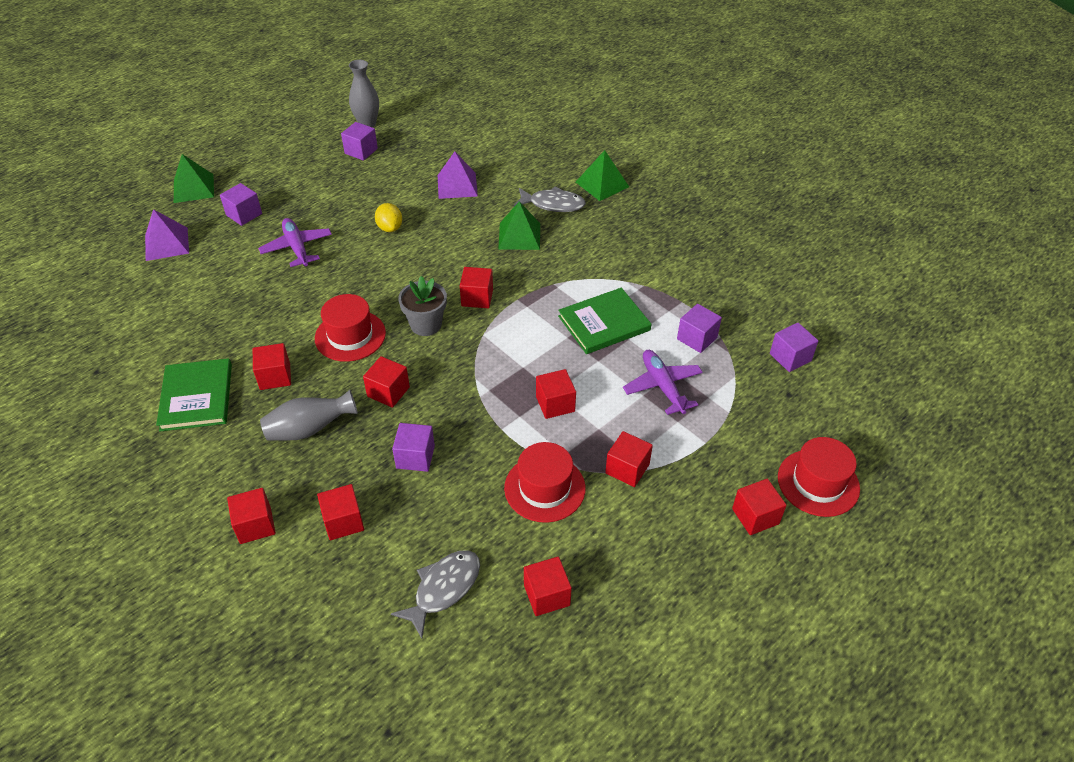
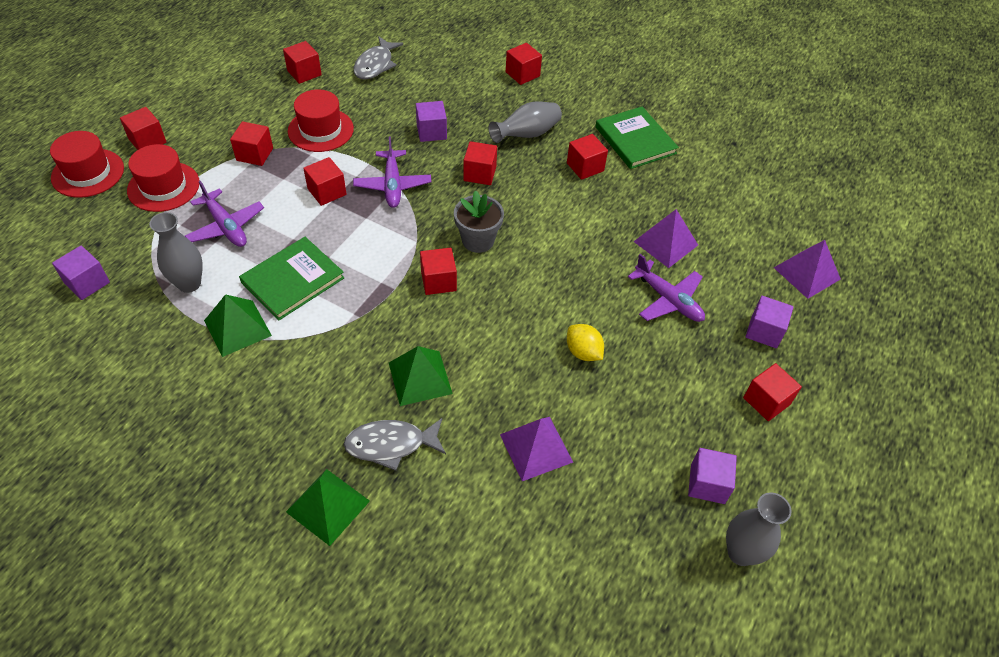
camera: 160 degrees right, 5 degrees up
green pyramid [174,154,214,203] -> green pyramid moved to [204,294,272,357]
red hat [315,294,386,362] -> red hat moved to [127,144,199,212]
red cube [317,484,364,540] -> red cube moved to [743,363,802,421]
purple cube [677,304,722,353] -> grey vase [149,212,203,293]
none -> purple plane [353,137,431,208]
none -> purple pyramid [634,209,698,268]

